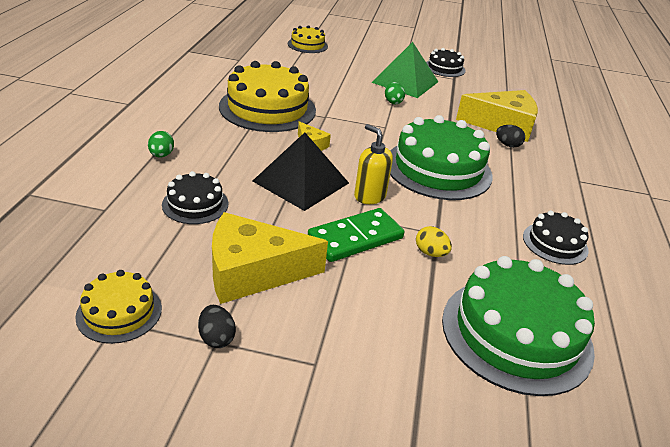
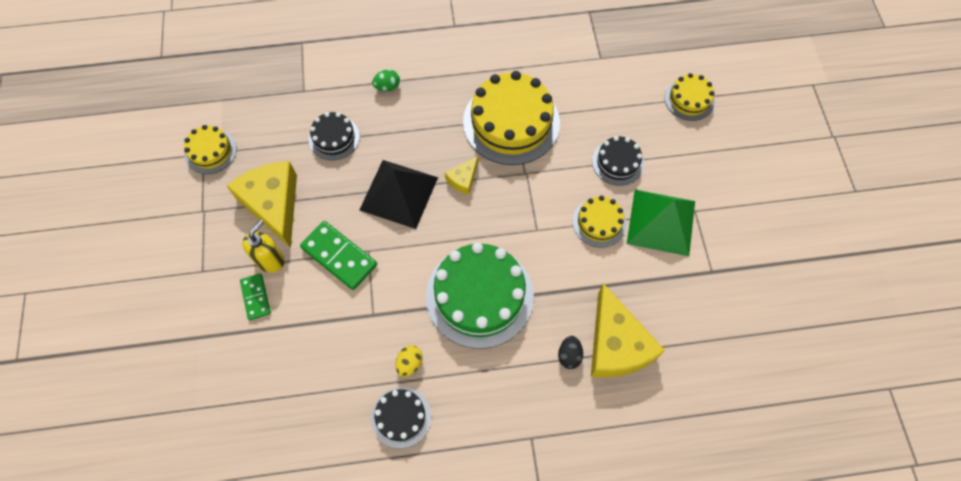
camera: 75 degrees right, 30 degrees up
black egg [198,305,236,348] -> none
yellow soap dispenser [354,124,393,204] -> yellow soap dispenser moved to [242,220,285,273]
green egg [385,82,405,104] -> yellow cake [573,196,626,247]
yellow egg [416,226,452,257] -> yellow egg moved to [396,345,423,377]
black cake [426,48,465,77] -> black cake moved to [592,136,644,186]
green cake [442,256,595,396] -> none
none -> green domino [240,273,271,320]

